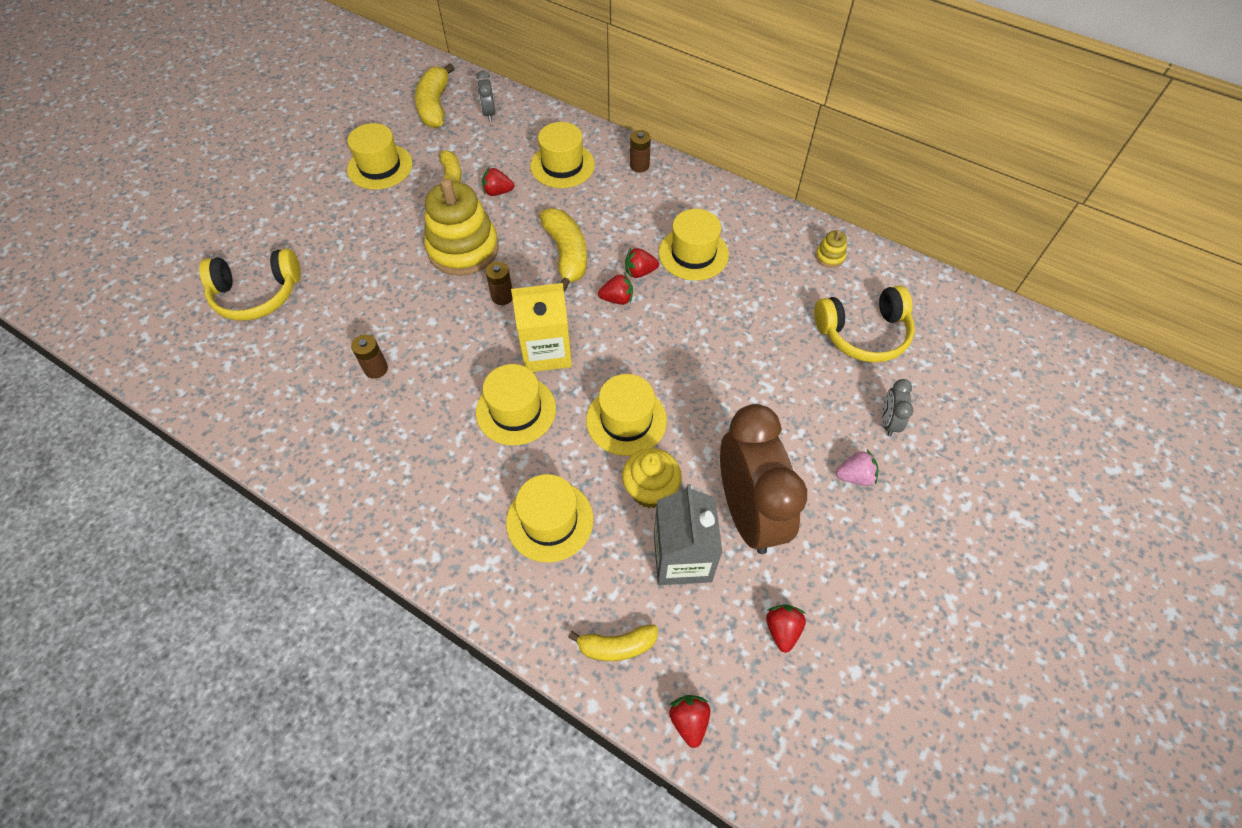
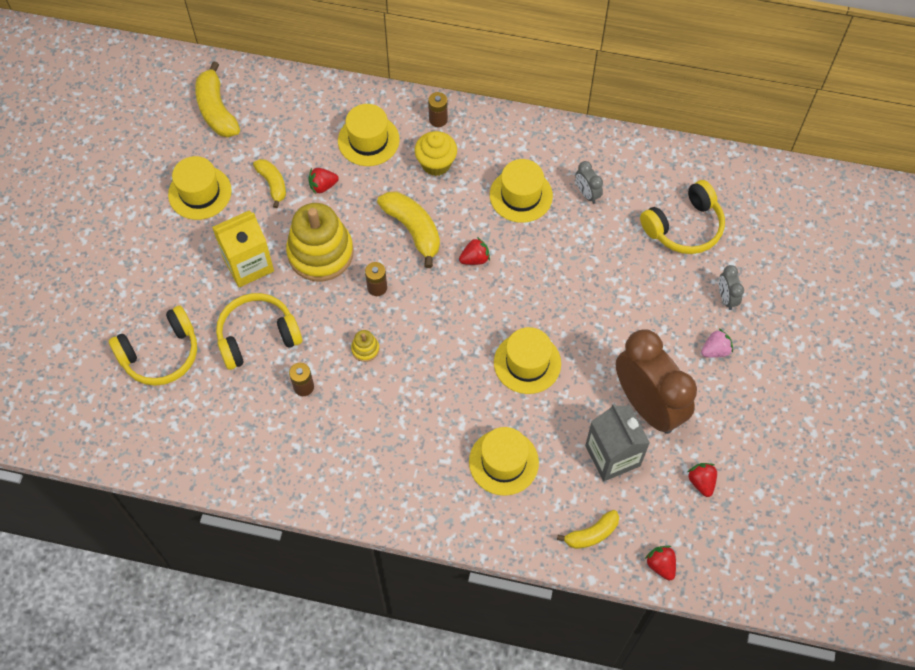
camera: 20 degrees left, 5 degrees up
grey clock [476,71,495,121] -> grey clock moved to [575,161,603,204]
yellow hat [476,364,556,445] -> none
yellow carton [511,283,572,372] -> yellow carton moved to [212,211,274,287]
yellow cupcake [622,448,682,508] -> yellow cupcake moved to [415,131,457,176]
red strawberry [625,248,659,278] -> none
yellow stacking toy [815,230,847,268] -> yellow stacking toy moved to [351,330,379,362]
none -> yellow headphones [216,293,302,370]

